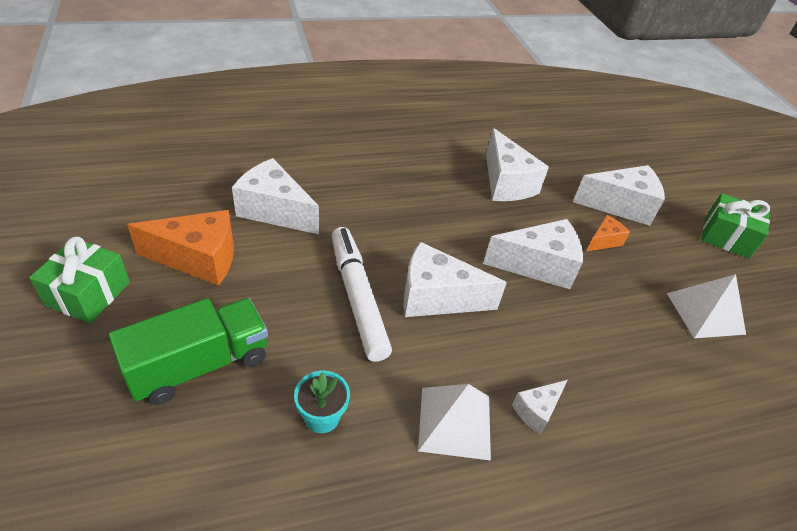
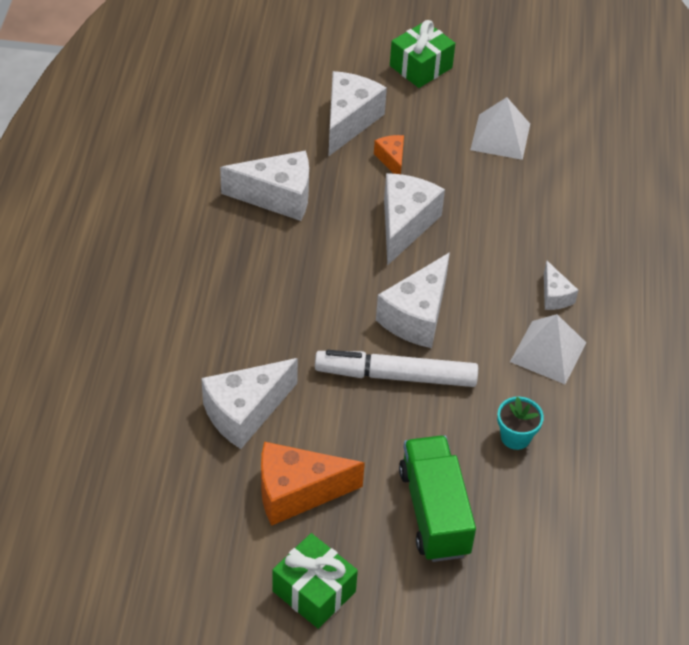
camera: 65 degrees left, 5 degrees up
orange cheese [127,210,234,286] -> orange cheese turned 120 degrees counterclockwise [261,442,365,526]

